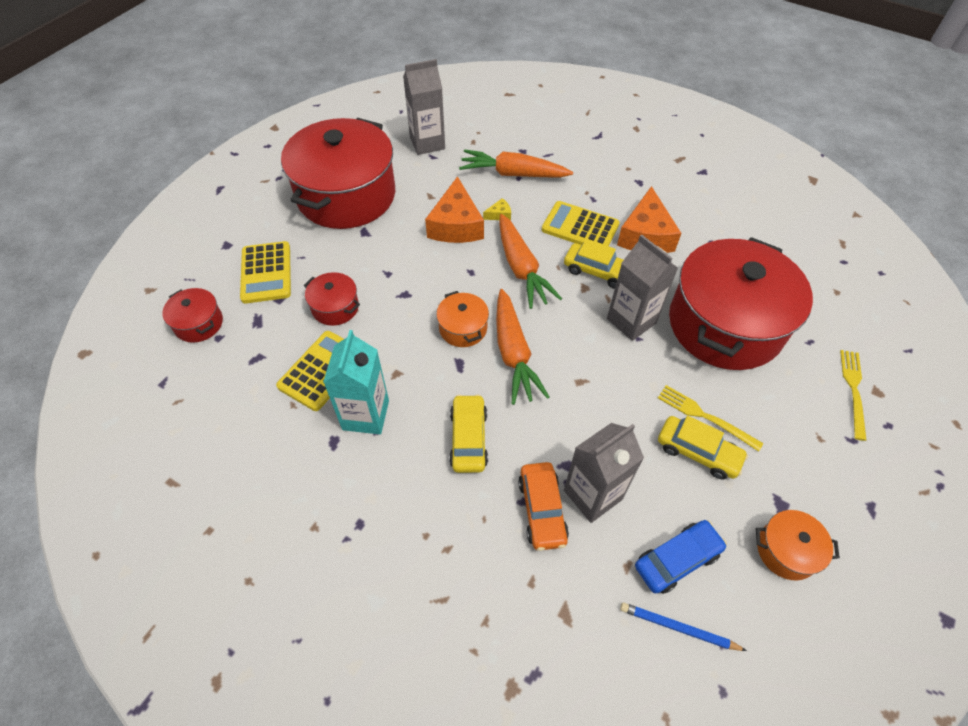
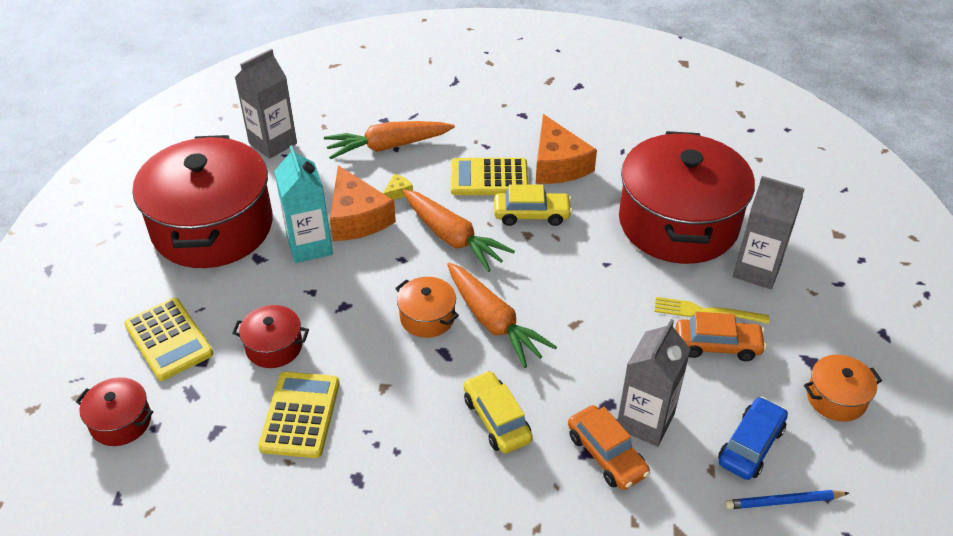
camera: 25 degrees left, 10 degrees down
turquoise carton [323,330,389,434] -> turquoise carton moved to [274,145,333,263]
grey carton [607,234,678,341] -> grey carton moved to [733,176,805,289]
yellow car [658,416,748,480] -> orange car [675,312,766,361]
yellow fork [840,350,867,441] -> none

